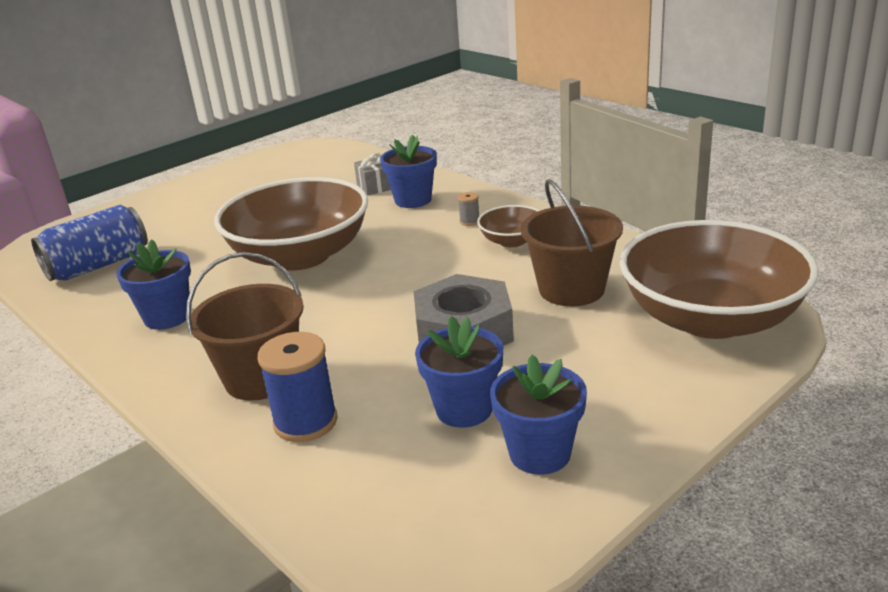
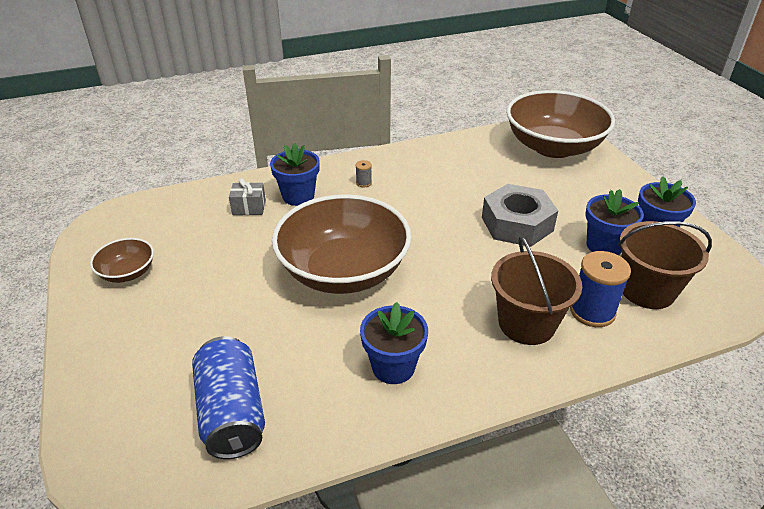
camera: 70 degrees left, 10 degrees up
brown bowl [477,205,540,247] -> brown bowl moved to [90,238,154,283]
brown bucket [521,179,623,306] -> brown bucket moved to [618,221,712,309]

